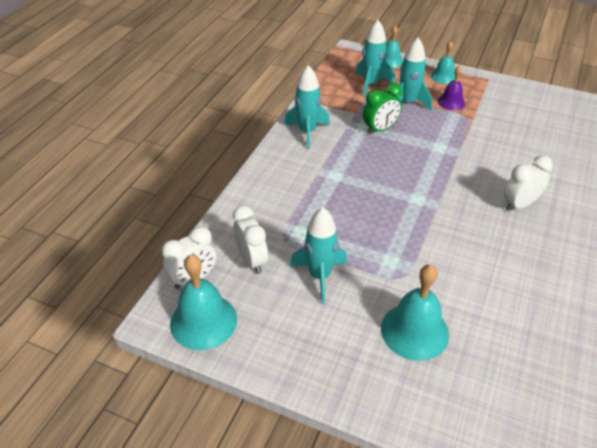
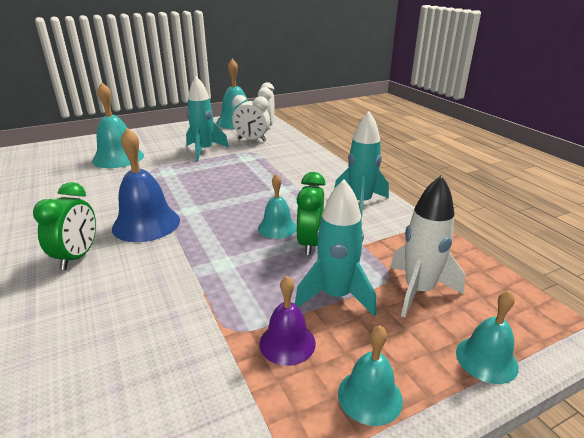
camera: 130 degrees right, 15 degrees down
turquoise rocket [355,20,395,97] -> white rocket [390,175,465,317]
white clock [503,155,553,211] -> green clock [33,182,96,270]
none -> blue bell [112,128,180,242]
none -> turquoise bell [258,174,296,239]

